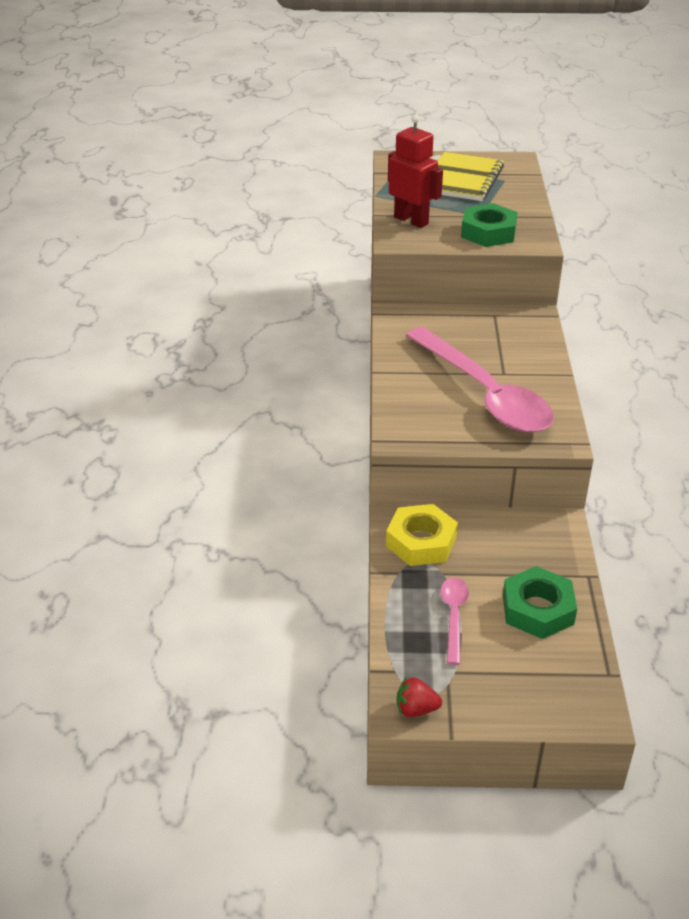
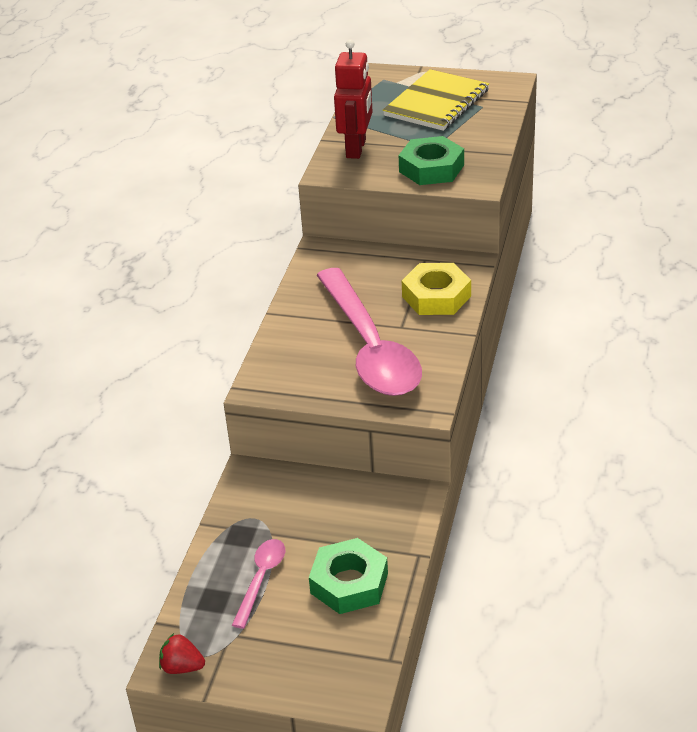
camera: 15 degrees right, 0 degrees up
yellow nut [386,504,458,566] -> yellow nut moved to [402,263,471,315]
red robot [388,114,443,228] -> red robot turned 45 degrees clockwise [334,40,373,159]

